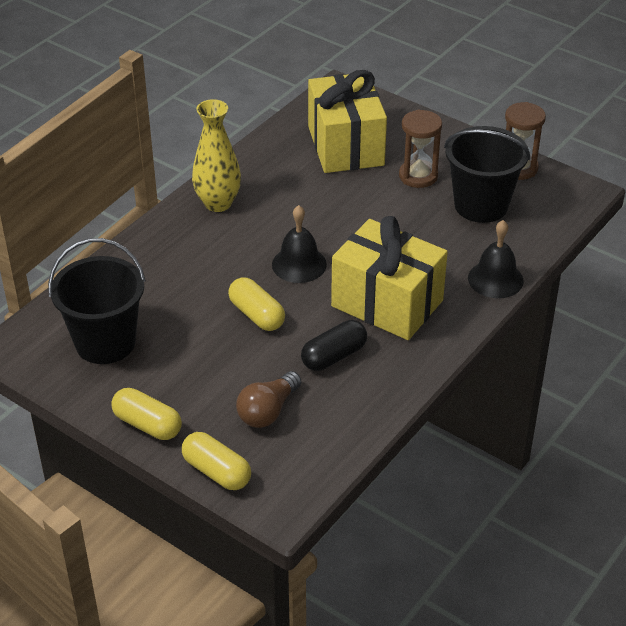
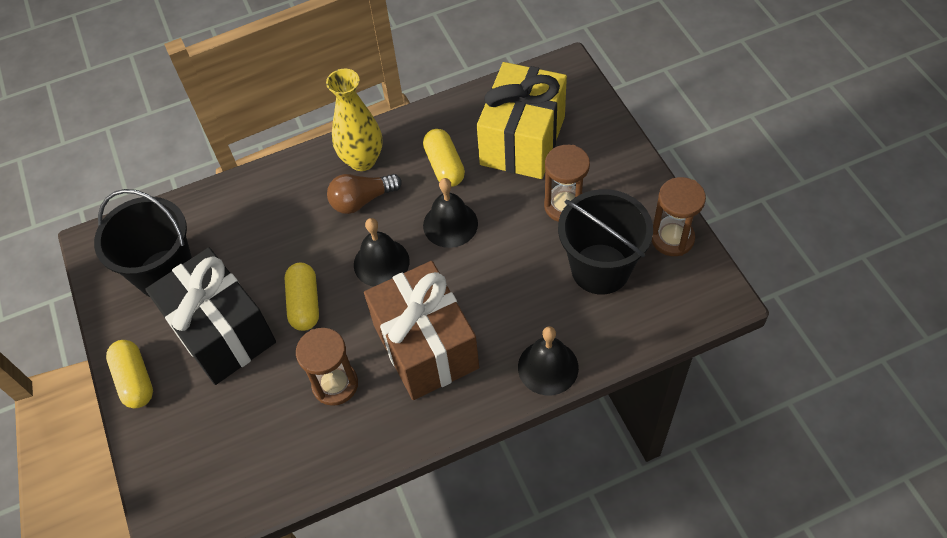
camera: 35 degrees right, 15 degrees up
yellow capsule [182,432,251,490] -> yellow capsule moved to [423,129,465,187]
brown light bulb [236,371,301,428] -> brown light bulb moved to [327,174,402,214]
black capsule [301,320,367,371] -> brown hourglass [296,328,358,406]
yellow gift [331,216,448,340] -> brown gift [364,261,479,400]
none -> black gift [145,248,276,385]
none -> black bell [423,178,478,248]

